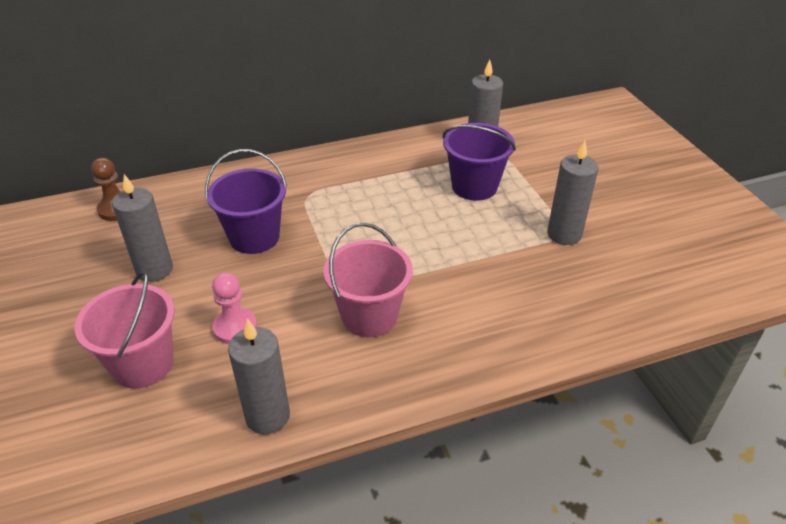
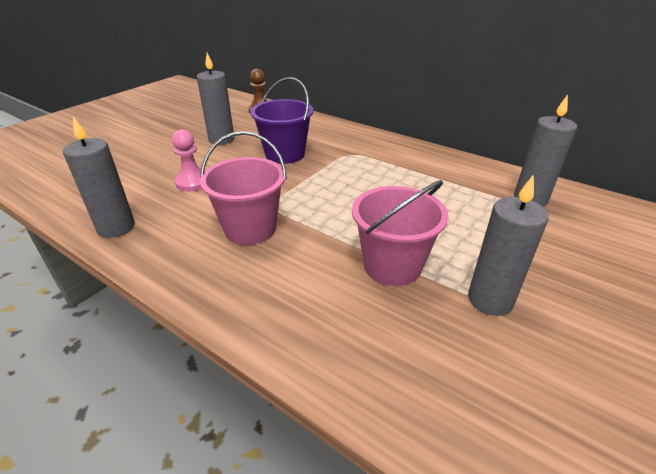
camera: 55 degrees right, 5 degrees down
pink bucket [74,270,175,389] -> pink bucket moved to [352,180,448,286]
purple bucket [443,123,516,201] -> none

